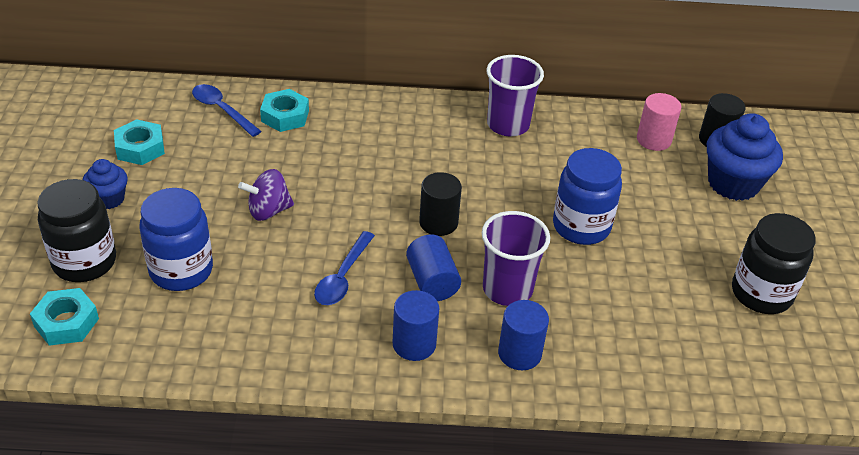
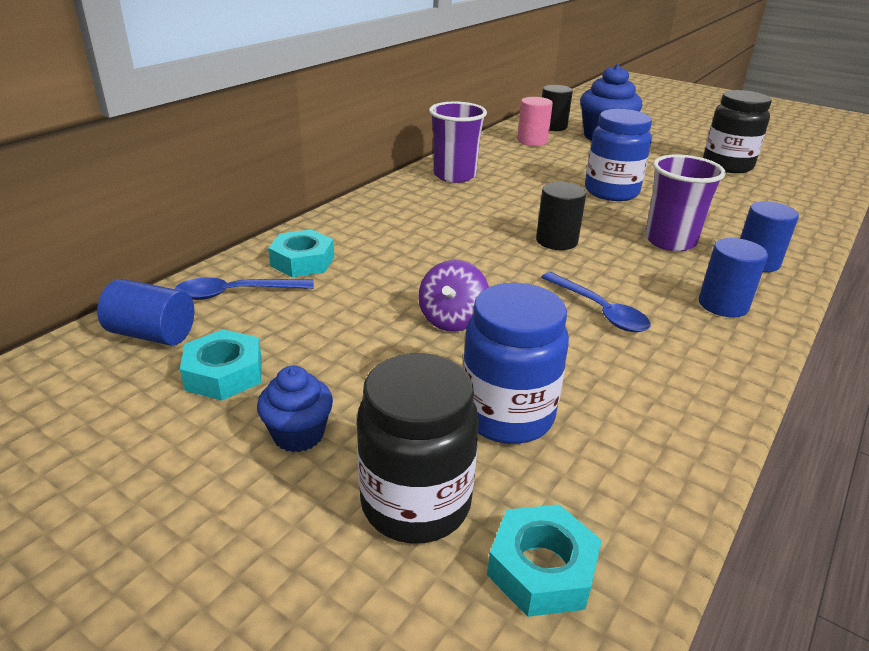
camera: 55 degrees left, 10 degrees down
blue cylinder [406,235,461,301] -> blue cylinder moved to [97,279,194,346]

